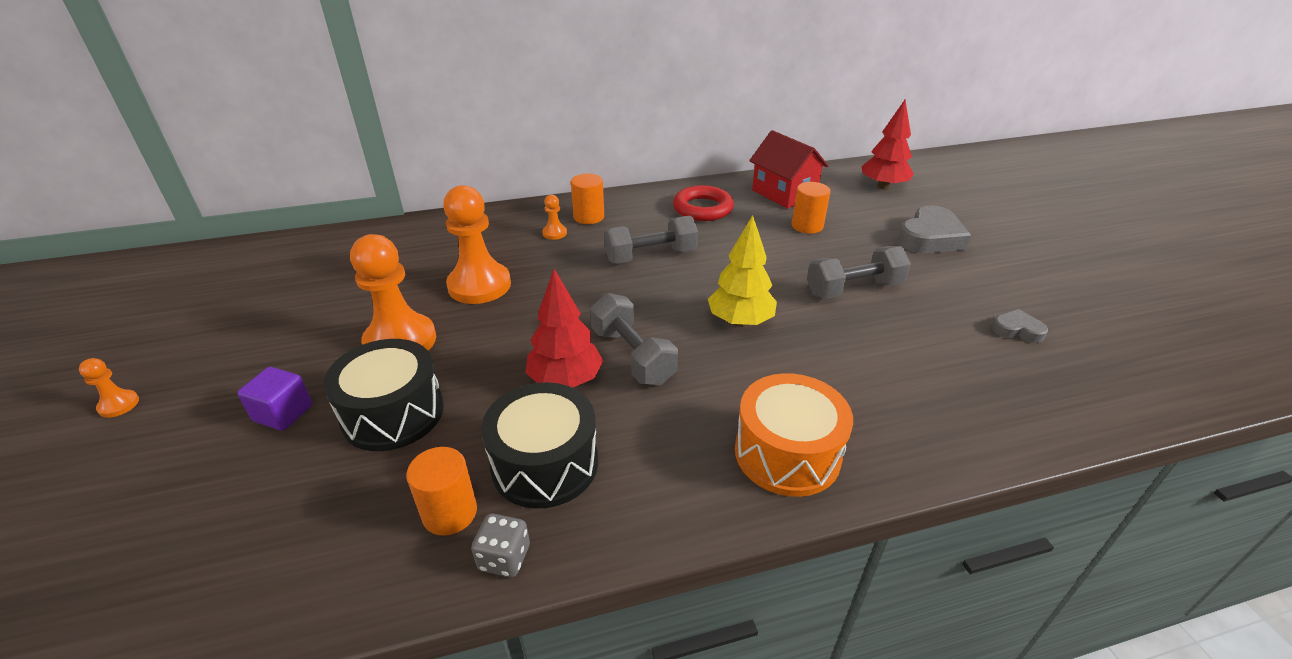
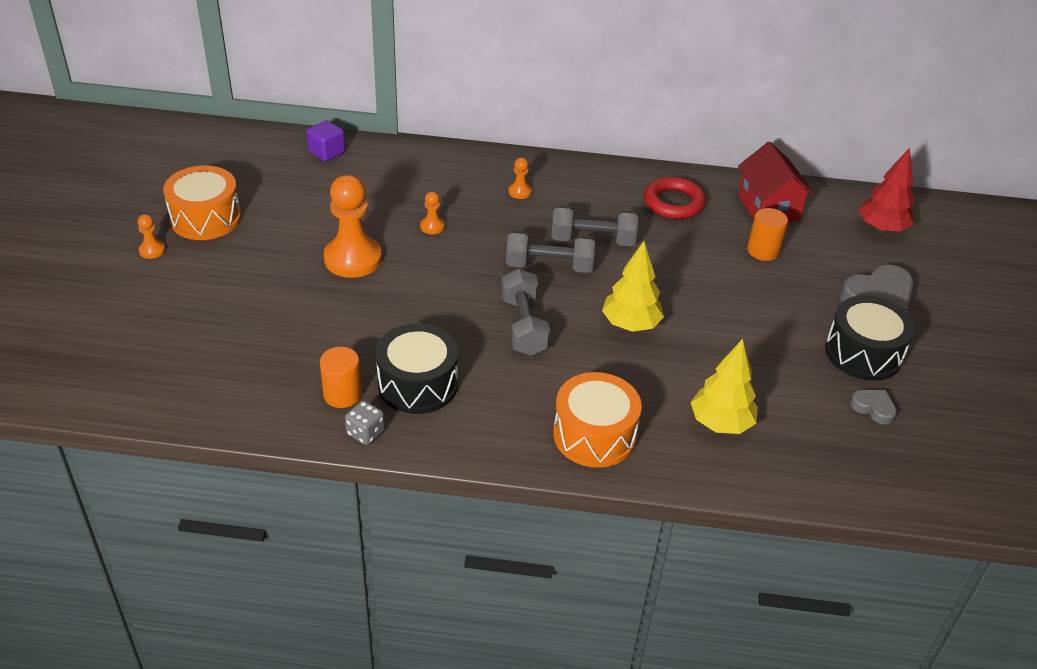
camera: 20 degrees right, 5 degrees up
purple cube [237,367,312,431] -> purple cube moved to [307,120,345,162]
black drum [323,339,444,451] -> black drum moved to [825,295,915,381]
orange pawn [443,185,511,304] -> orange pawn [420,192,445,234], size x0.44
red tree [525,269,603,388] -> none
orange cylinder [571,174,604,224] -> none
grey dumbbell [807,246,911,299] -> grey dumbbell moved to [506,230,595,273]
none -> orange drum [163,166,241,240]
none -> yellow tree [690,339,758,434]

